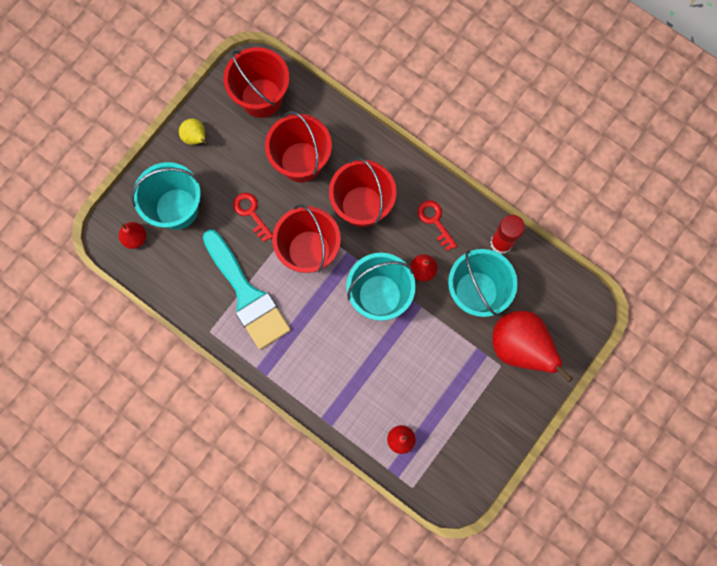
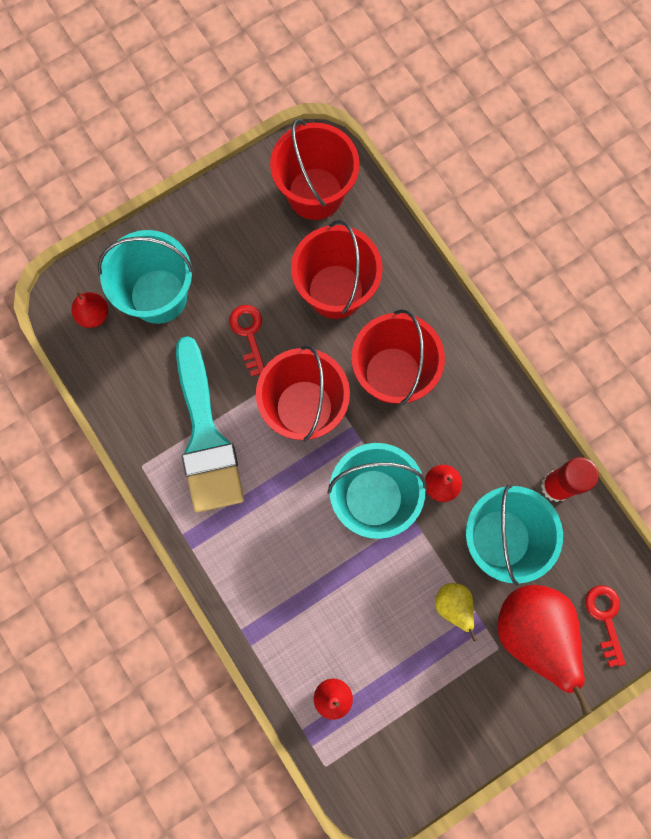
camera: 20 degrees right, 0 degrees up
yellow pear [179,118,208,145] -> yellow pear moved to [435,583,477,641]
red key [418,200,457,251] -> red key moved to [585,585,626,667]

